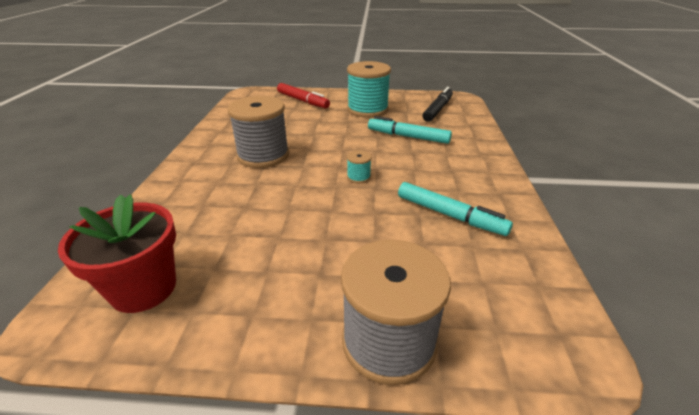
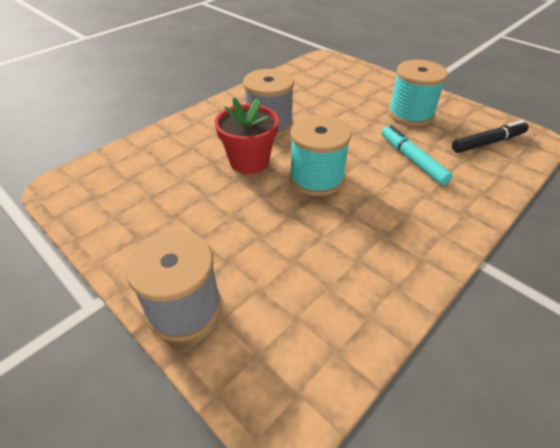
camera: 40 degrees right, 10 degrees up
red flower pot [58,194,176,313] -> red flower pot moved to [215,97,279,174]
red marker [277,83,330,108] -> none
turquoise spool [347,150,372,183] -> turquoise spool [289,115,351,196], size x2.37
turquoise marker [398,182,513,236] -> none

